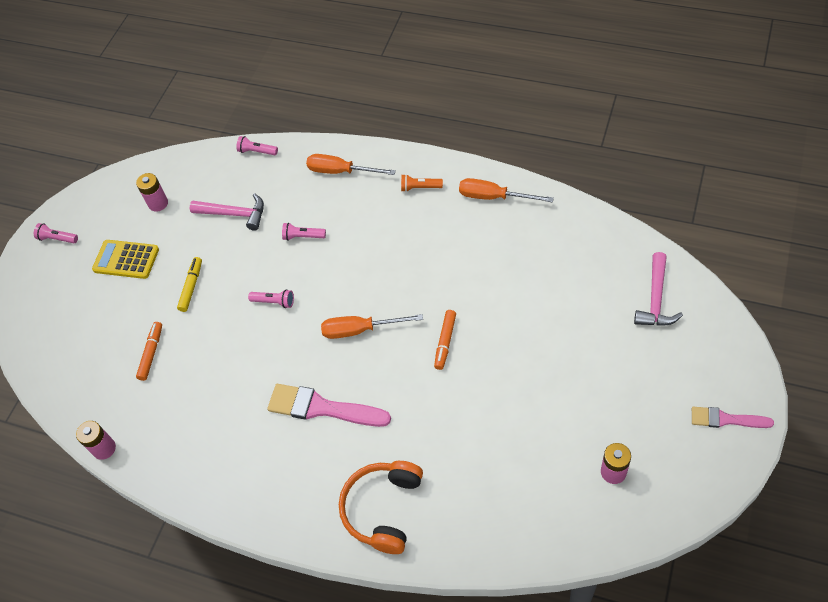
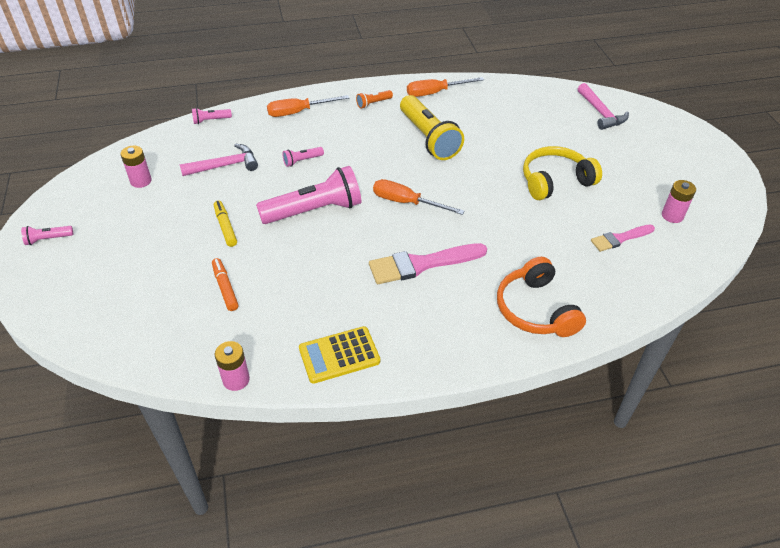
camera: 40 degrees left, 10 degrees down
yellow calculator [92,240,159,279] -> yellow calculator moved to [299,326,380,384]
pink flashlight [248,289,294,308] -> pink flashlight [256,166,361,224], size x2.31
orange screwdriver [321,314,423,339] -> orange screwdriver turned 60 degrees clockwise [373,179,464,215]
orange marker [434,310,456,370] -> none
pink brush [692,407,774,428] -> pink brush moved to [591,225,655,252]
none -> yellow flashlight [400,95,464,160]
none -> yellow headphones [523,146,602,200]

